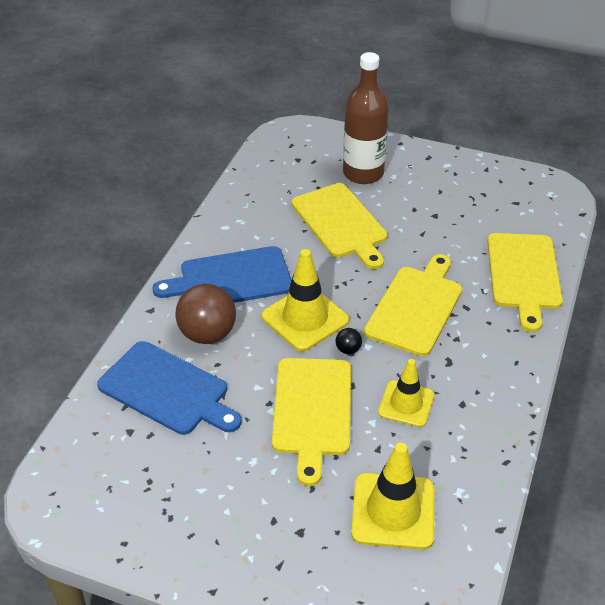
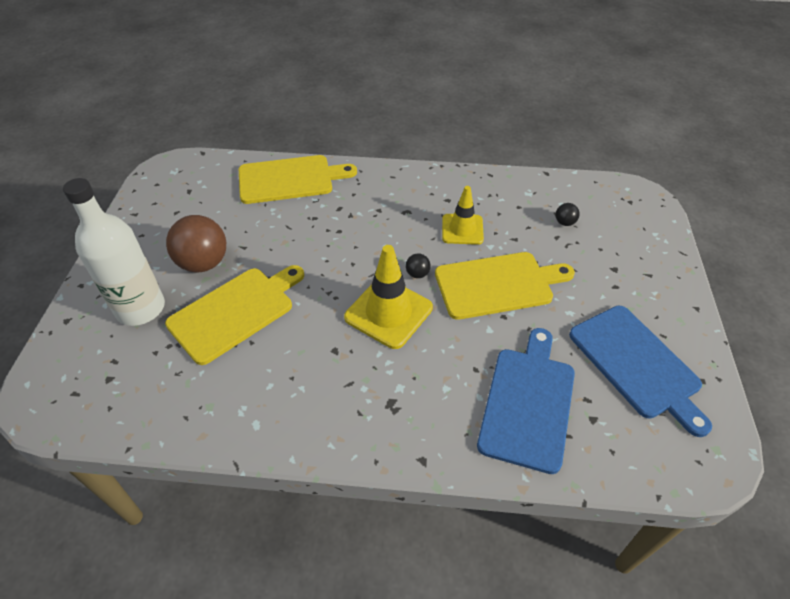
camera: 105 degrees left, 5 degrees up
blue cutting board [152,246,292,303] -> blue cutting board moved to [569,306,712,437]
brown ball [175,284,236,344] -> brown ball moved to [166,215,226,273]
brown bottle [343,52,389,184] -> white bottle [63,178,165,326]
yellow traffic cone [351,443,435,550] -> black ball [556,203,580,226]
yellow cutting board [364,254,462,356] -> none

